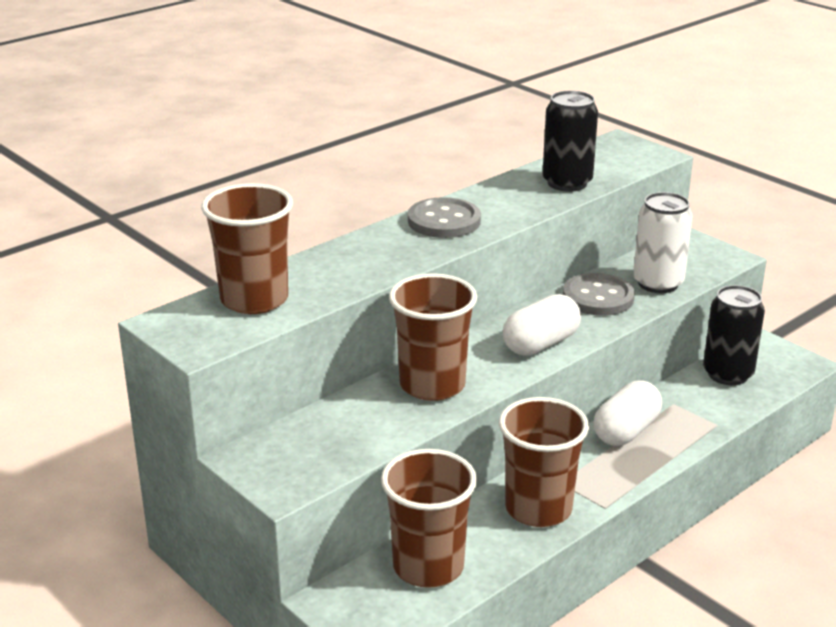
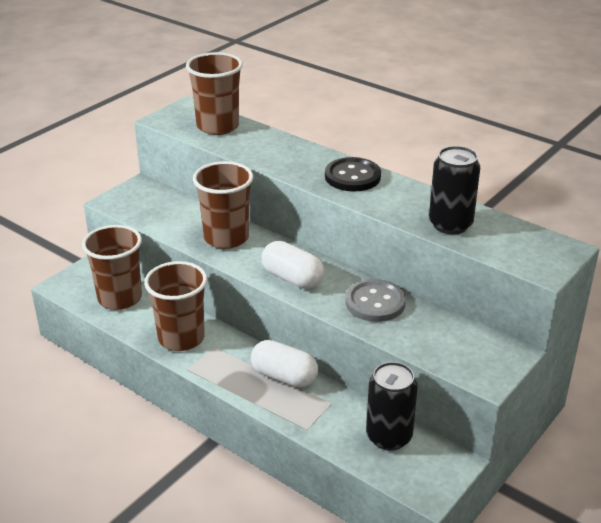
camera: 80 degrees right, 5 degrees up
grey button [408,197,481,238] -> black button [325,157,381,191]
white can [633,192,693,293] -> none

